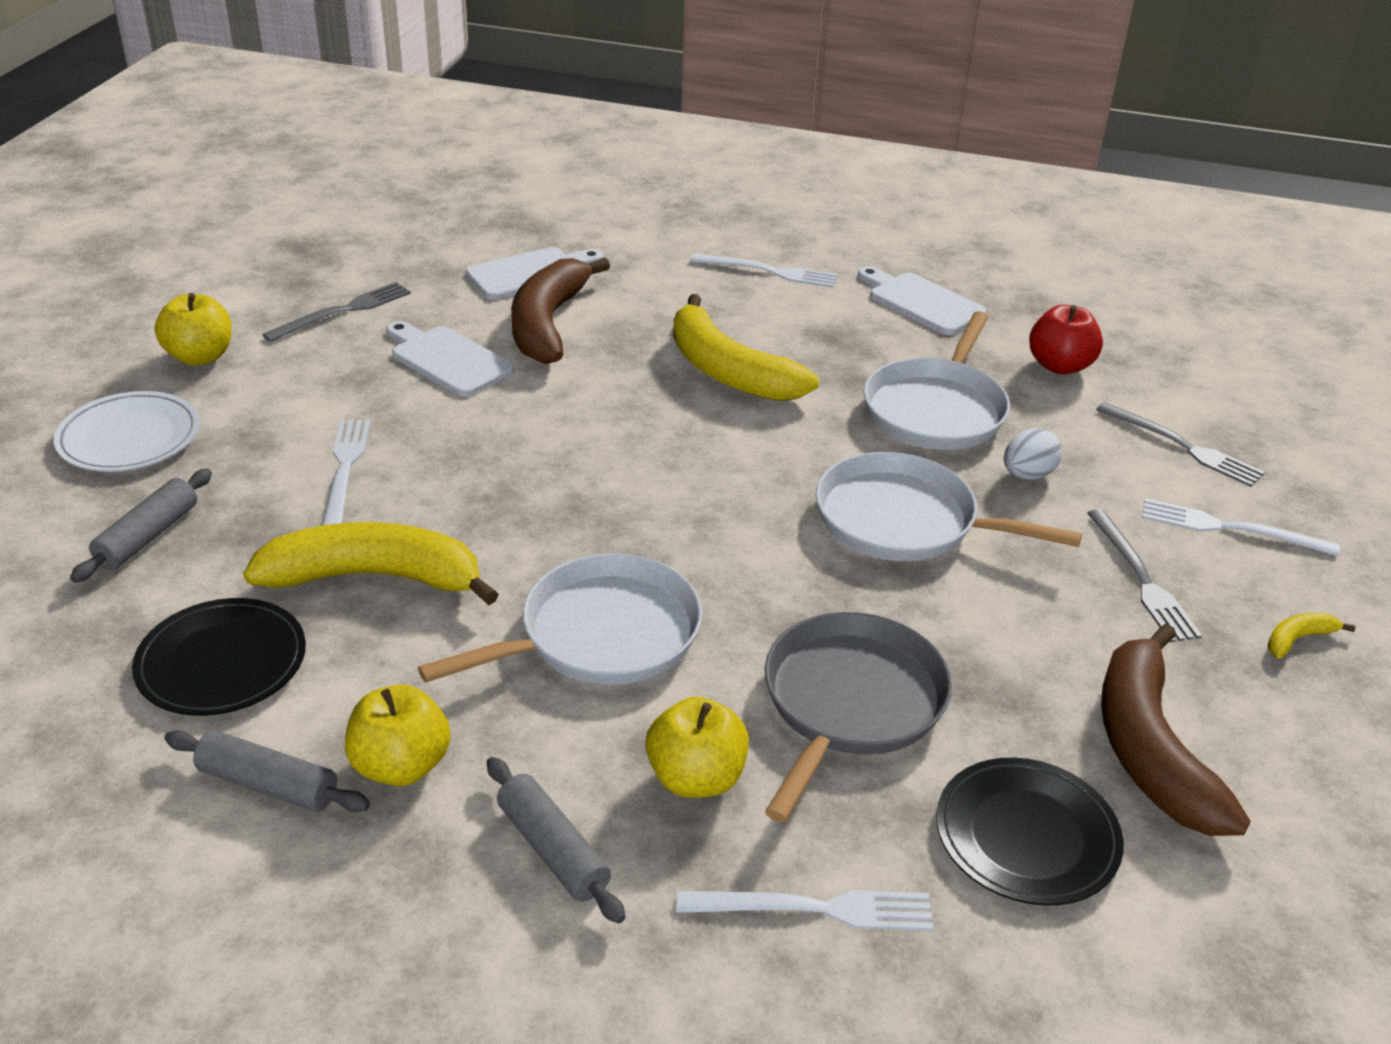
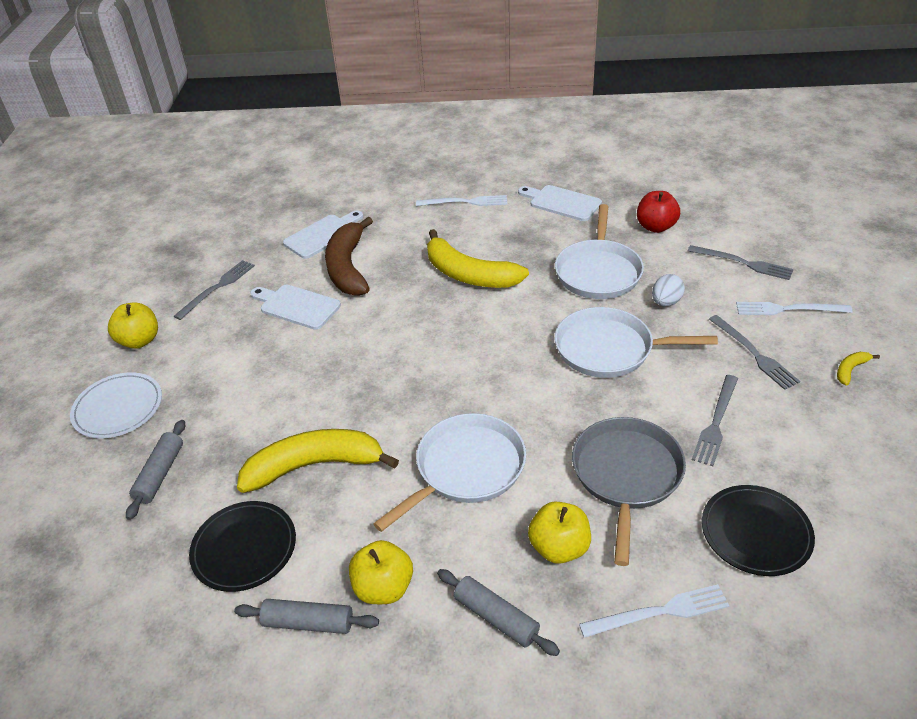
camera: 10 degrees left, 5 degrees up
white fork [322,420,370,525] -> none
brown banana [1101,624,1251,836] -> none
none -> grey fork [692,375,738,466]

